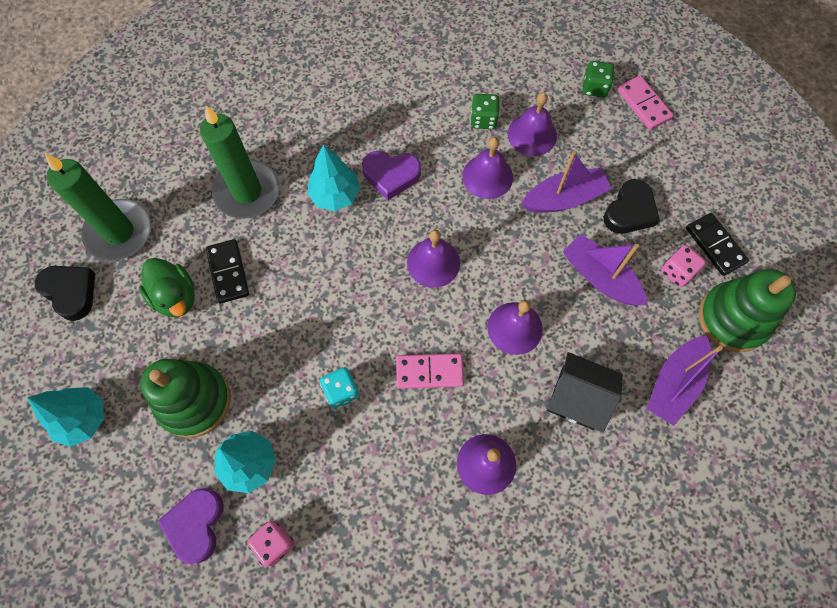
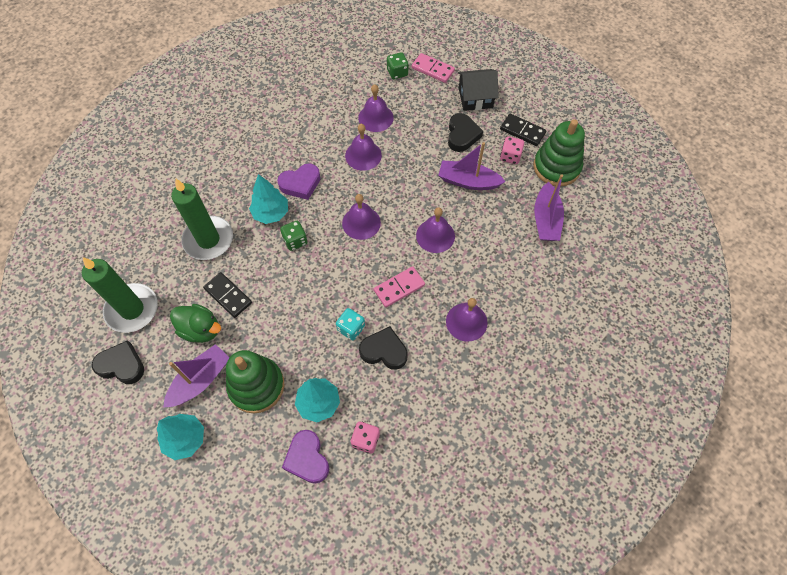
camera: 30 degrees left, 5 degrees down
green dice [471,94,500,129] -> green dice moved to [280,221,307,251]
purple boat [521,152,612,213] -> purple boat moved to [163,344,230,408]
black house [547,352,623,432] -> black house moved to [458,69,499,111]
none -> black heart [359,327,408,370]

